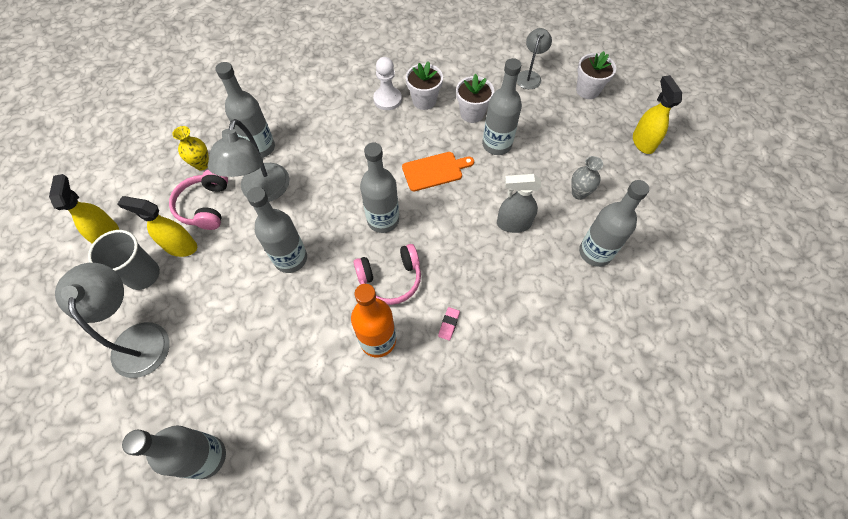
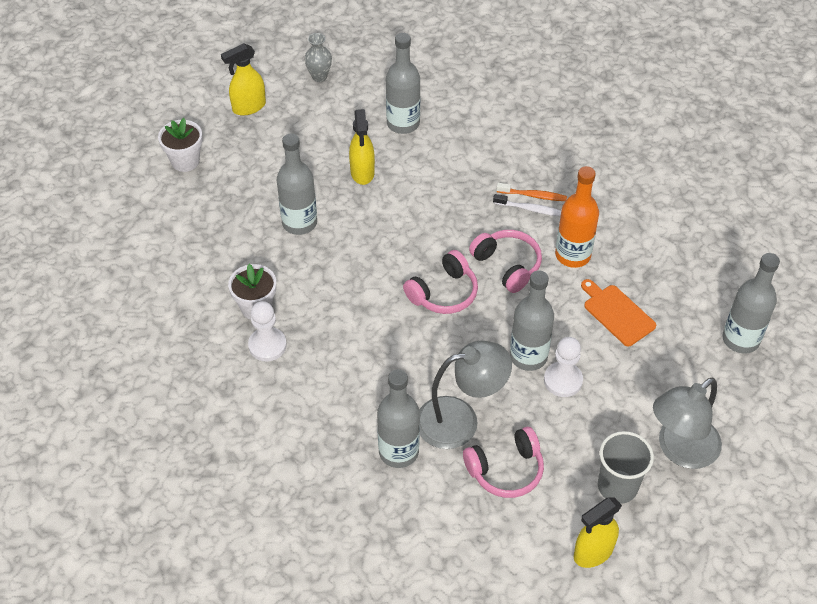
camera: 110 degrees left, 10 degrees down
yellow spray bottle [118,196,197,257] -> yellow spray bottle moved to [349,109,375,185]
yellow vase [172,126,209,170] -> none
grey bottle [360,143,399,233] -> pink headphones [403,250,478,314]
orange cutting board [402,152,474,191] -> orange cutting board moved to [581,279,656,346]
pink eraser [438,307,460,341] -> white toothbrush [493,194,561,216]
white flower pot [456,74,494,123] -> none
grey spray bottle [497,174,541,233] -> none
grey lamp [517,28,552,89] -> none
grey vase [571,156,603,200] -> grey vase moved to [304,33,332,82]
none -> orange toothbrush [497,183,567,201]
none -> white pawn [544,337,583,397]

